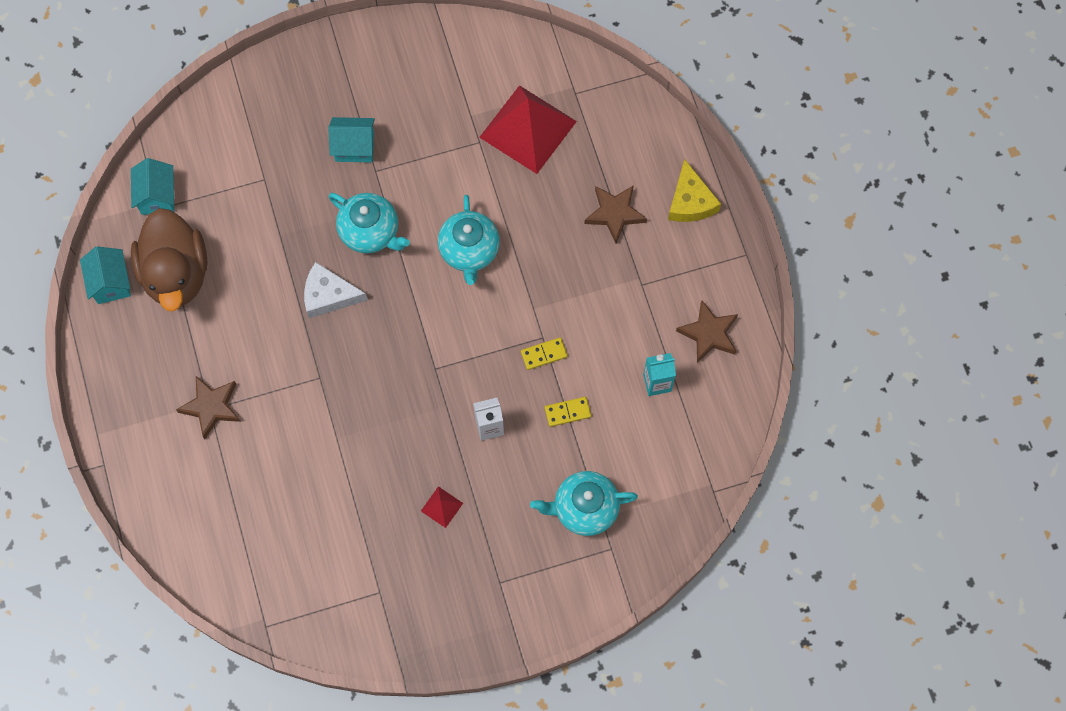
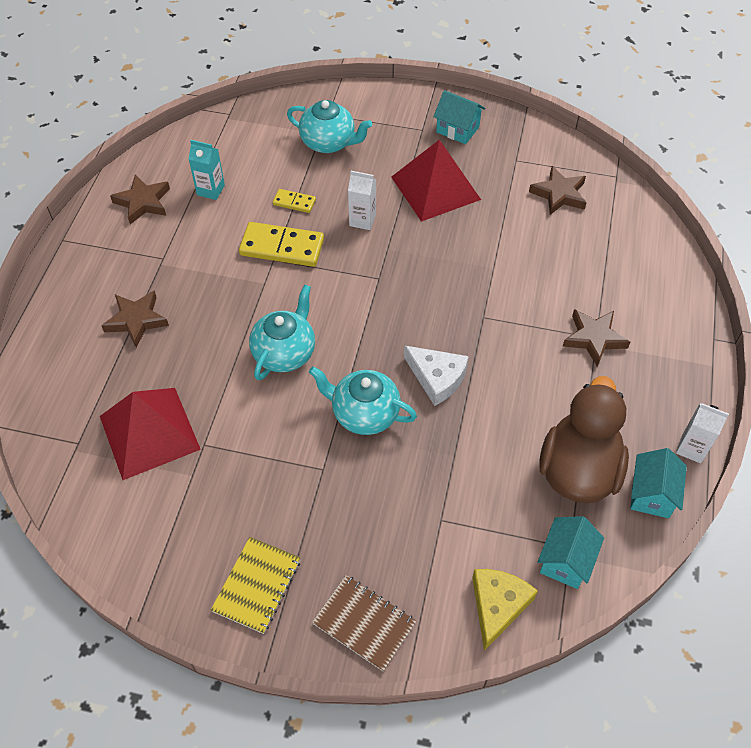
camera: 150 degrees left, 15 degrees down
turquoise house [328,117,375,162] -> turquoise house moved to [433,90,485,144]
turquoise teapot [329,193,410,253] -> turquoise teapot turned 45 degrees counterclockwise [309,366,417,435]
red pyramid [421,486,463,528] -> red pyramid [391,139,481,222], size x2.46
yellow domino [521,338,568,370] -> yellow domino [239,222,324,267], size x1.92
yellow cheese [668,159,721,222] -> yellow cheese moved to [472,569,538,651]
none -> yellow notebook [211,537,301,634]
none -> brown notebook [312,575,416,671]
none -> brown star [529,166,587,215]
none -> white carton [676,403,729,463]

